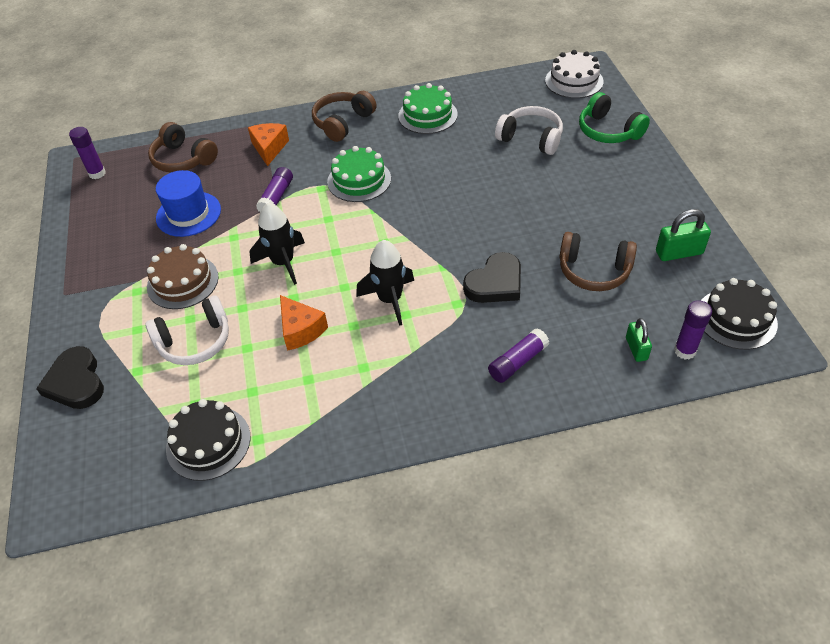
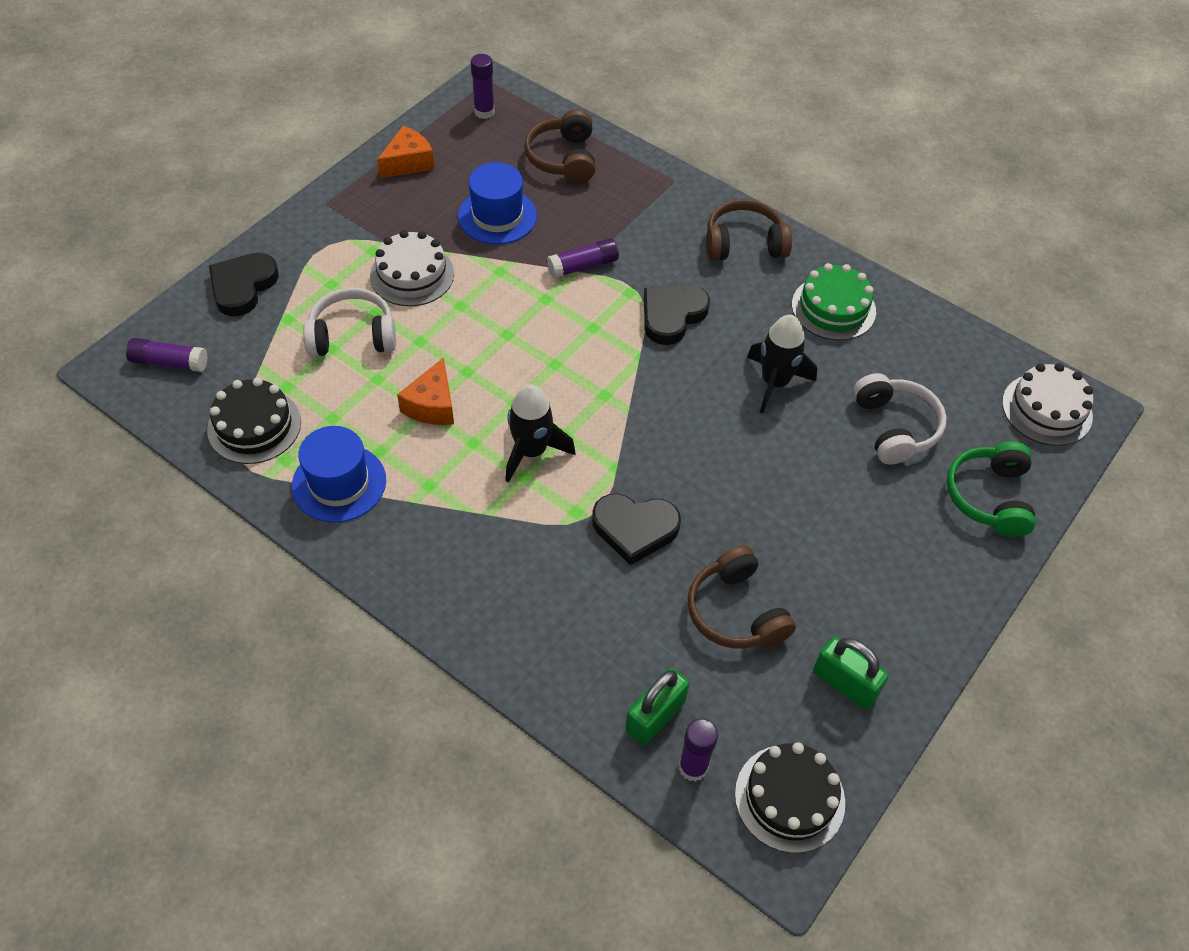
camera: 45 degrees right, 5 degrees up
white headphones [146,295,229,365] -> white headphones turned 150 degrees clockwise [303,288,396,357]
brown cake [147,244,219,309] -> white cake [370,230,454,306]
orange cheese [248,123,289,166] -> orange cheese moved to [377,126,435,178]
black rocket [249,203,305,285] -> black rocket moved to [747,315,817,413]
green cake [327,146,391,202] -> black heart [644,285,710,345]
purple glue stick [488,328,549,383] -> purple glue stick moved to [126,338,208,372]
green padlock [626,318,652,362] -> green padlock [625,668,689,745], size x1.51
none -> blue hat [292,426,386,523]

